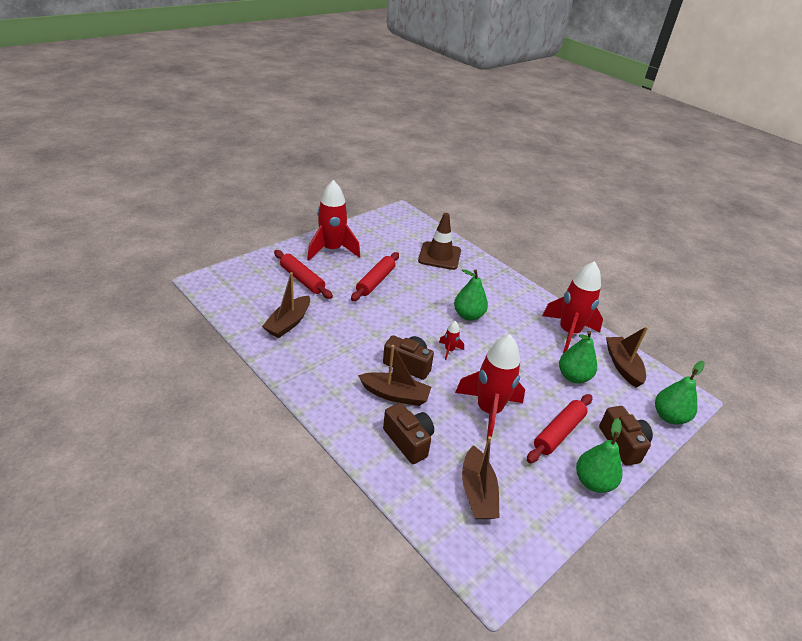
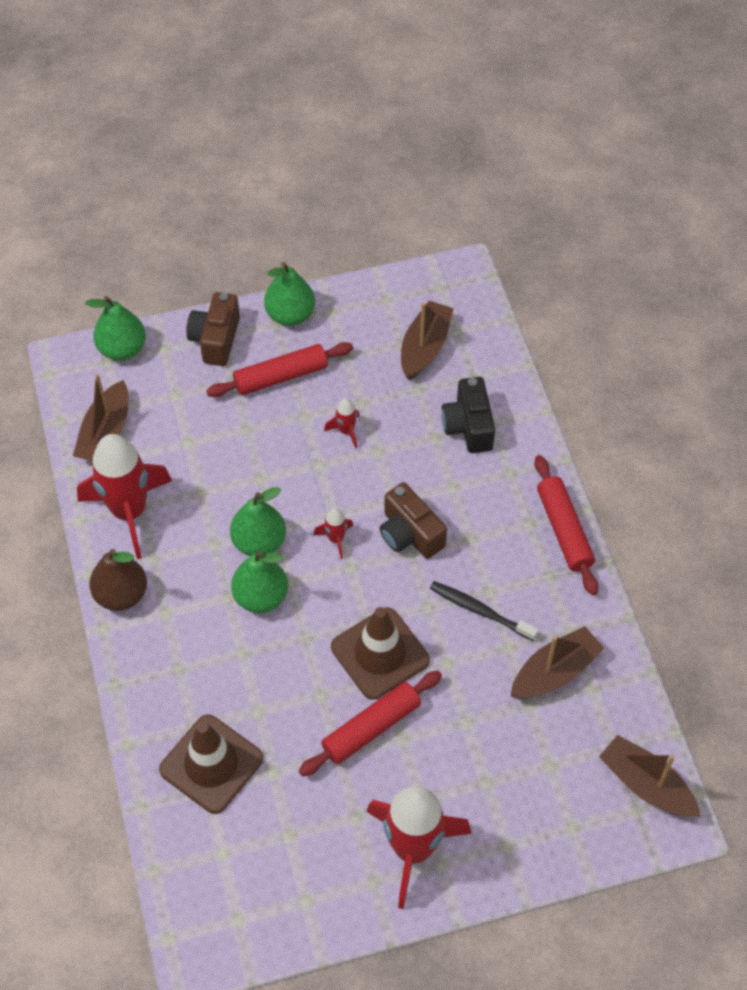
camera: 150 degrees left, 20 degrees up
red rolling pin [274,250,333,299] -> red rolling pin moved to [534,455,598,595]
brown boat [358,345,431,406] -> brown boat moved to [599,735,701,817]
brown camera [383,403,434,464] -> black camera [441,377,495,453]
red rocket [455,334,525,440] -> red rocket [324,398,359,448], size x0.42
green pear [559,331,597,383] -> green pear moved to [230,487,286,556]
none -> brown pear [89,549,147,611]
none -> brown traffic cone [331,607,430,700]
none -> black toothbrush [430,581,538,641]

